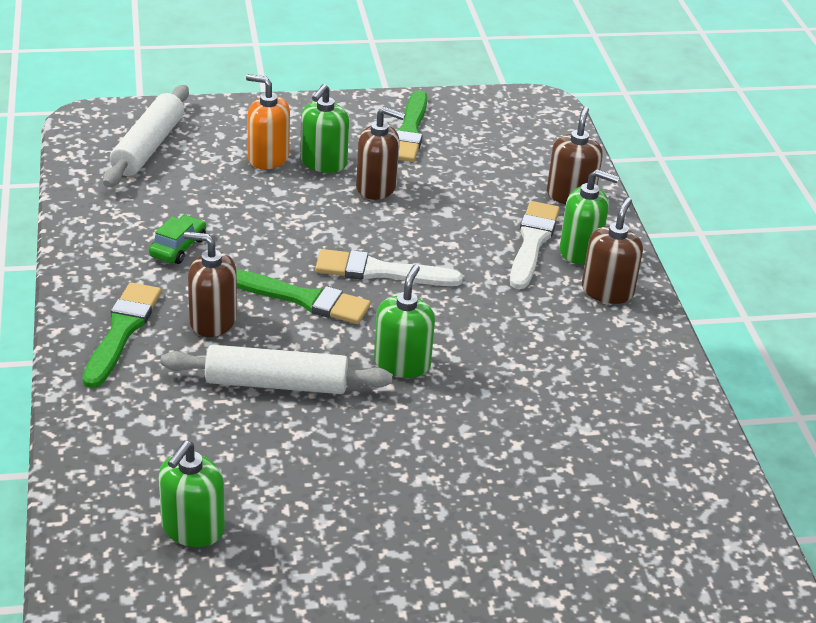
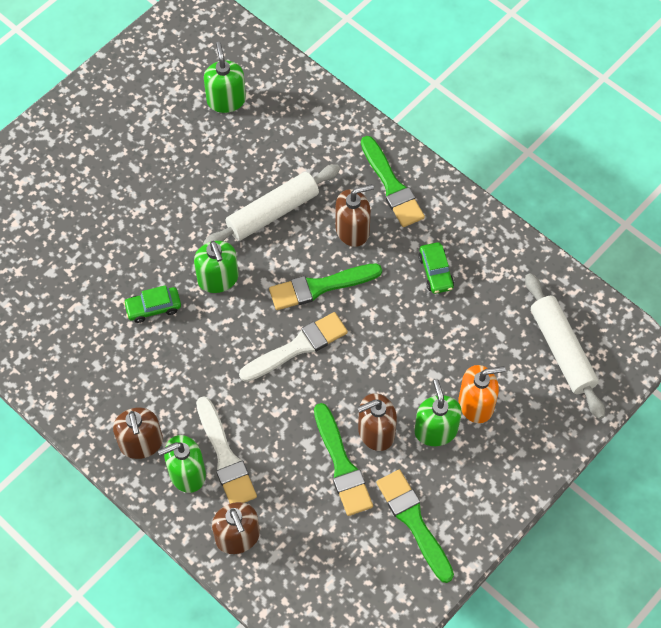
camera: 145 degrees right, 25 degrees up
none -> green car [123,285,181,323]
none -> green brush [314,403,373,516]

